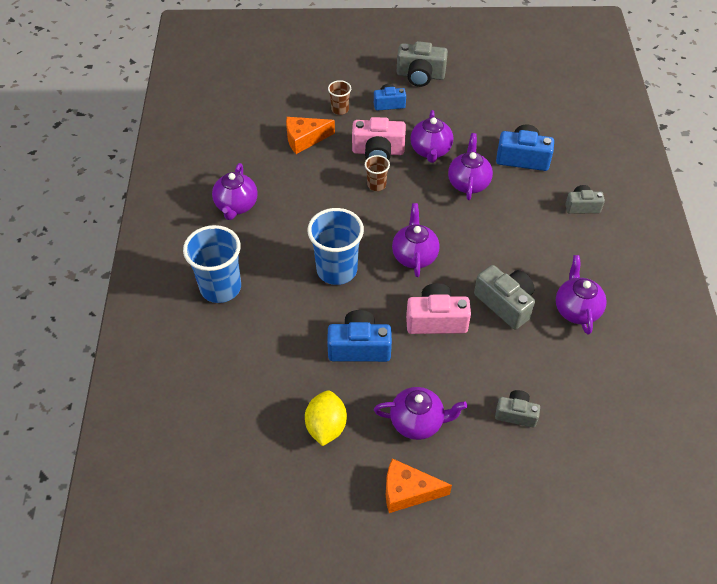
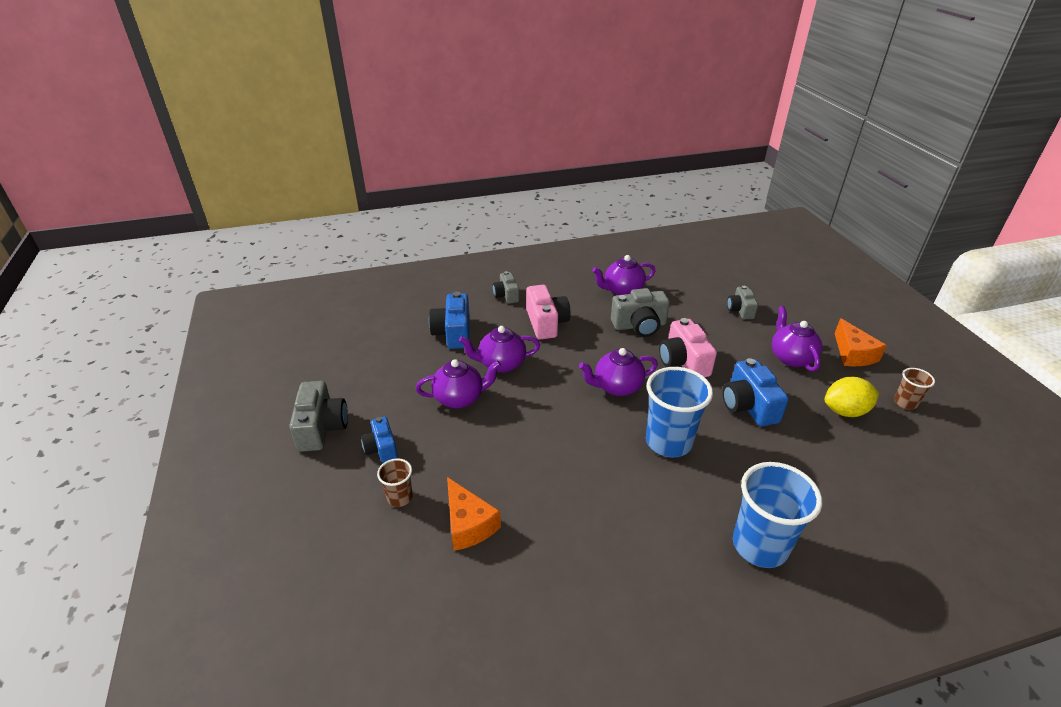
camera: 105 degrees left, 15 degrees down
purple teapot [212,163,258,220] -> none
pink camera [352,117,406,160] -> pink camera moved to [526,285,571,340]
brown cup [365,155,390,191] -> brown cup moved to [894,368,935,410]
grey camera [474,265,535,329] -> grey camera turned 135 degrees counterclockwise [611,288,670,337]

